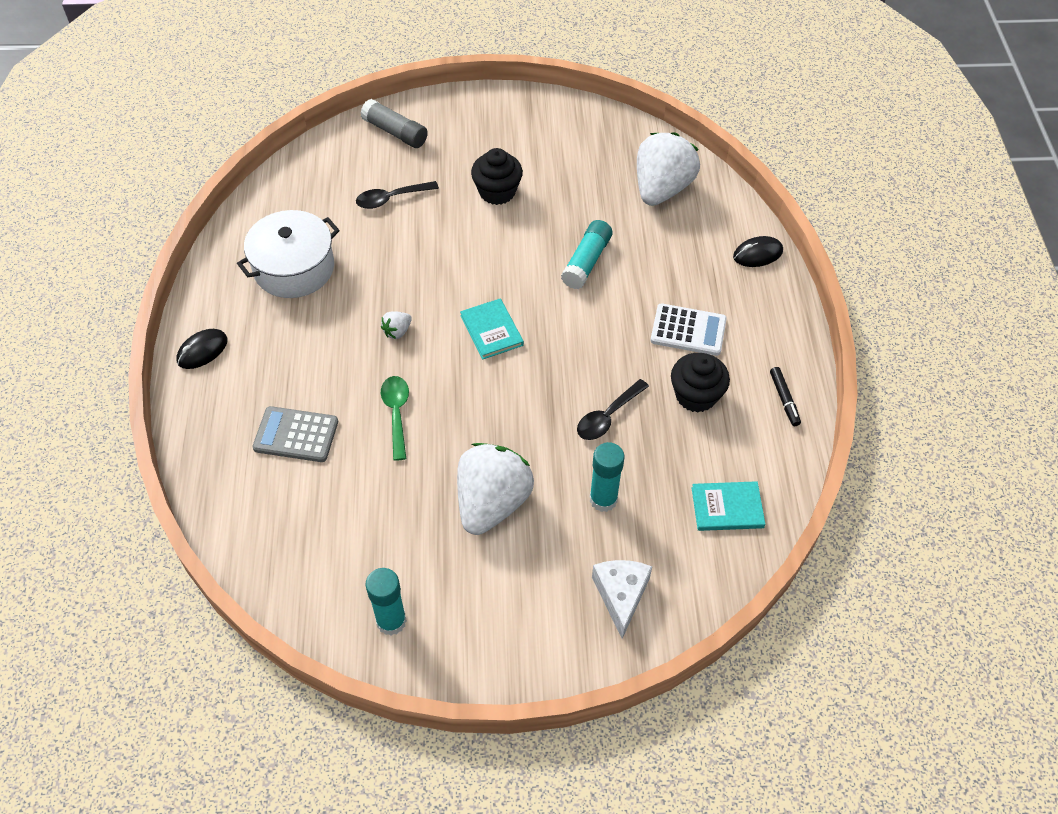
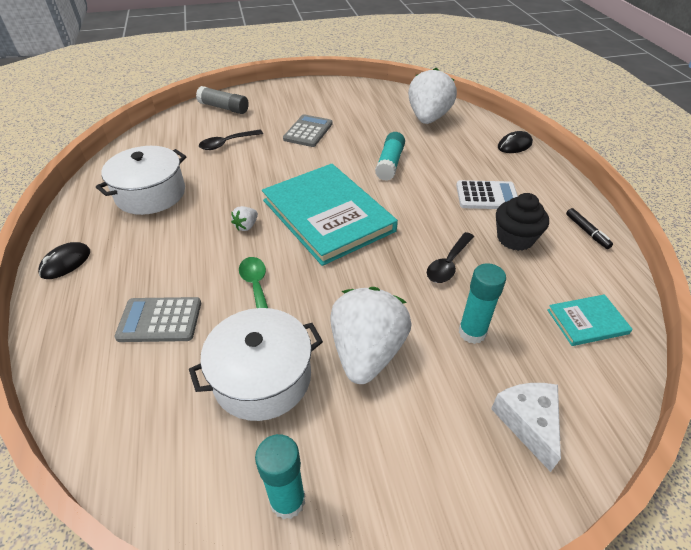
camera: 10 degrees left, 10 degrees down
turquoise book [460,298,524,360] -> turquoise book [262,164,398,266], size x2.26
black cupcake [471,148,523,205] -> grey calculator [283,114,333,147]
none -> white pot [189,308,323,421]

